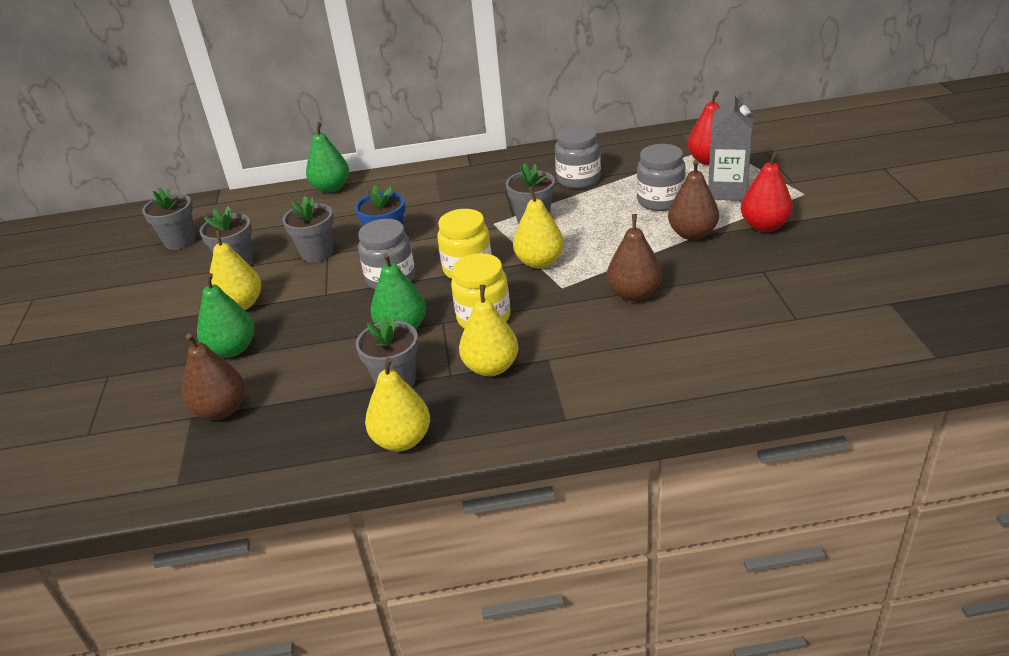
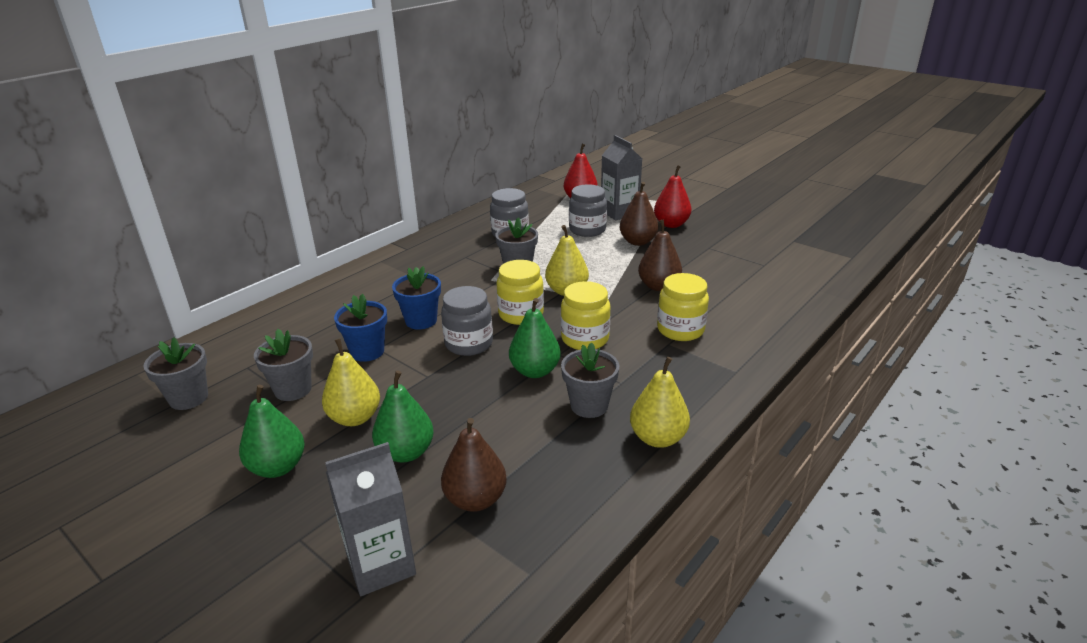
camera: 45 degrees left, 5 degrees down
grey flower pot [282,196,334,262] -> blue flower pot [334,294,387,362]
green pear [306,122,349,193] -> green pear moved to [239,385,305,478]
yellow pear [459,285,519,377] -> none
none -> grey carton [325,442,416,596]
none -> yellow jar [657,273,709,341]

